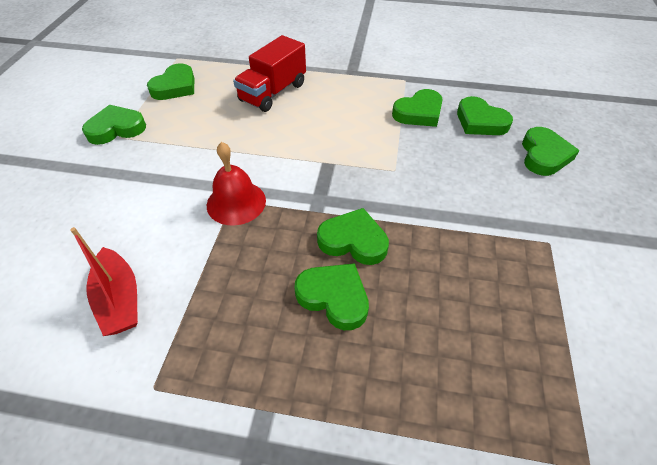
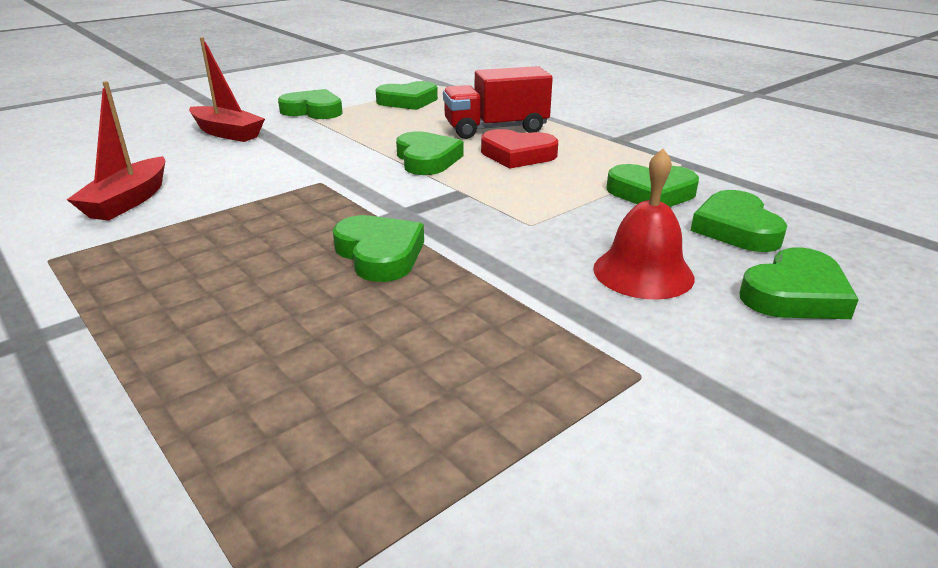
camera: 40 degrees right, 20 degrees down
red bell [207,142,266,225] -> red bell moved to [593,149,695,300]
green heart [295,263,369,330] -> green heart moved to [396,131,464,175]
none -> red boat [189,37,265,142]
none -> red heart [481,129,558,169]

